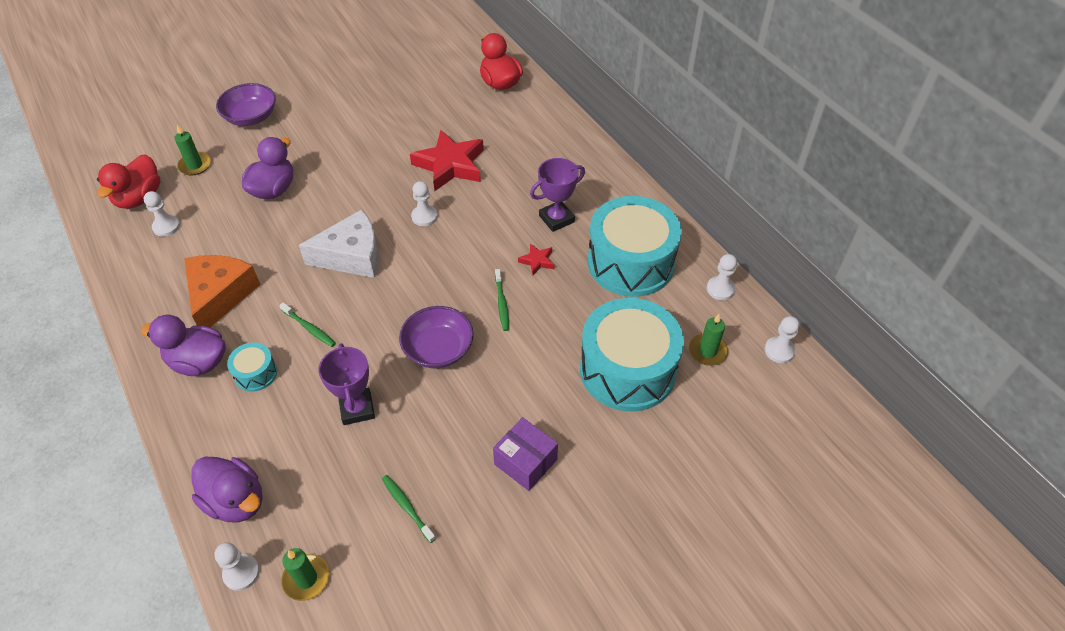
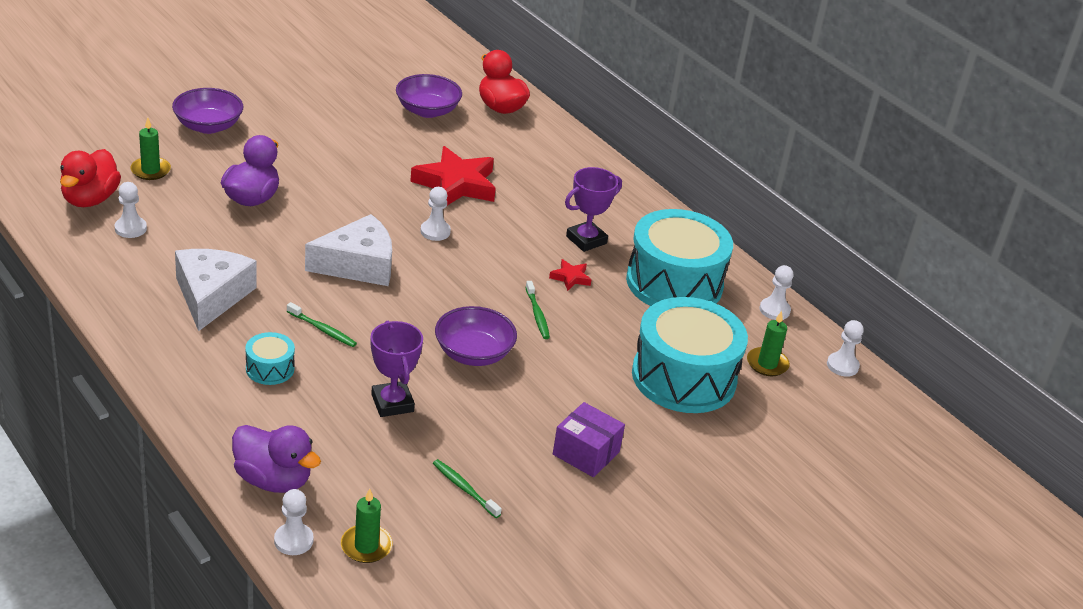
camera: 10 degrees left, 15 degrees down
purple duck [141,315,226,376] -> none
orange cheese [184,255,260,327] -> white cheese [175,249,257,331]
none -> purple bowl [396,74,462,118]

